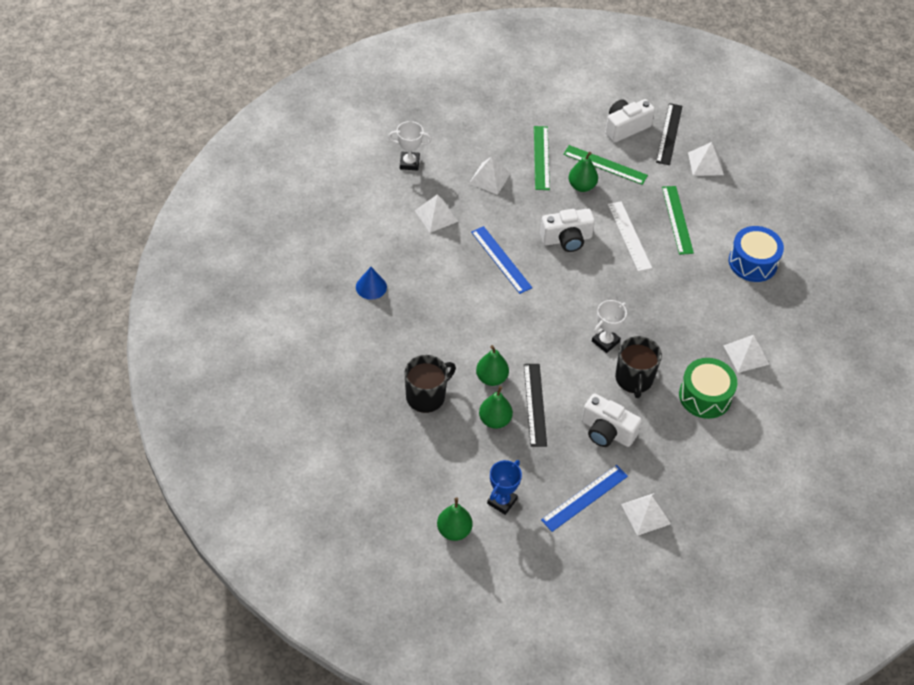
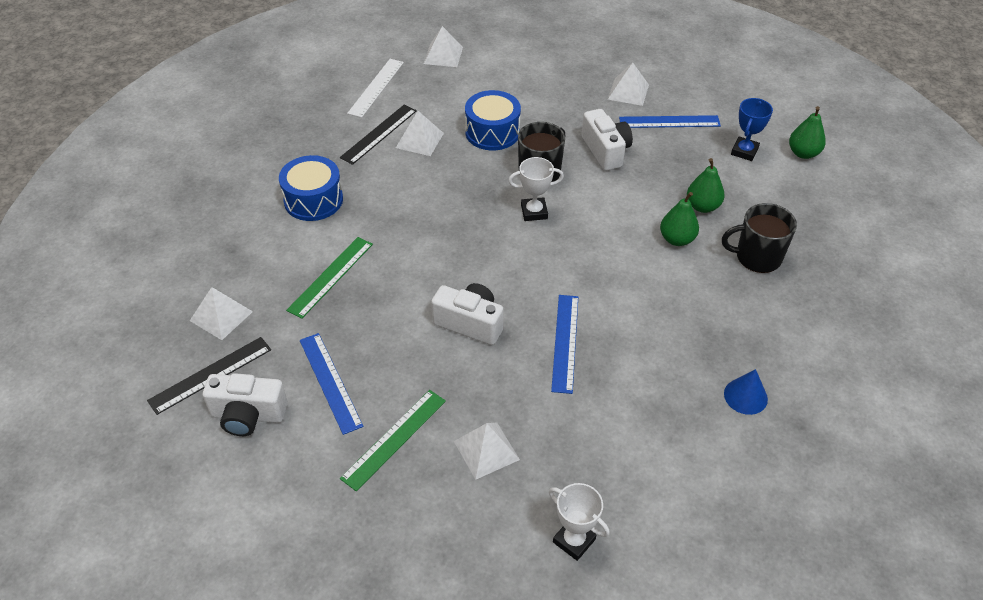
camera: 140 degrees left, 5 degrees down
white pyramid [415,194,459,233] -> white pyramid moved to [424,26,463,67]
blue trophy [487,460,522,515] -> blue trophy turned 45 degrees counterclockwise [731,98,773,161]
black ruler [524,364,547,447] -> black ruler moved to [340,105,417,165]
green ruler [563,145,648,185] -> blue ruler [300,333,363,435]
green pear [569,152,598,192] -> none
white ruler [608,201,652,271] -> white ruler moved to [347,59,404,118]
green drum [679,358,737,419] -> blue drum [465,90,521,150]

